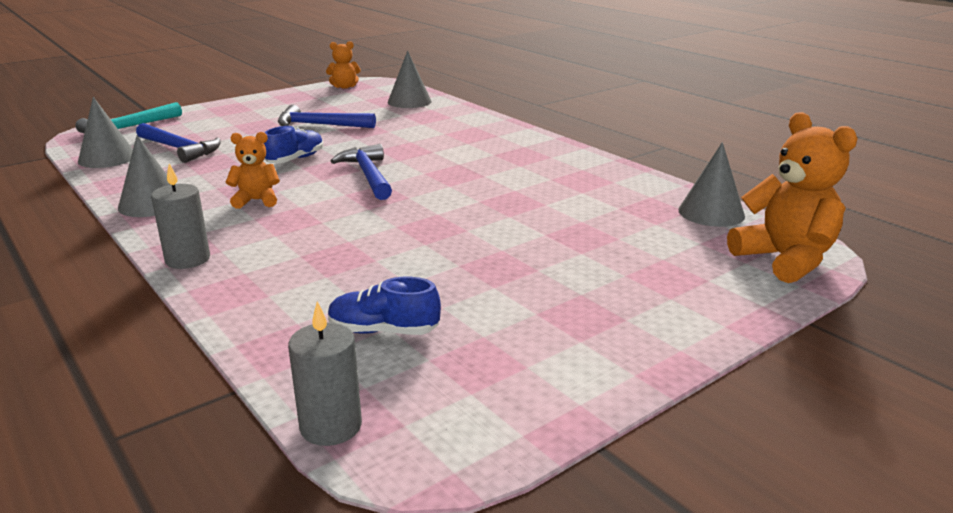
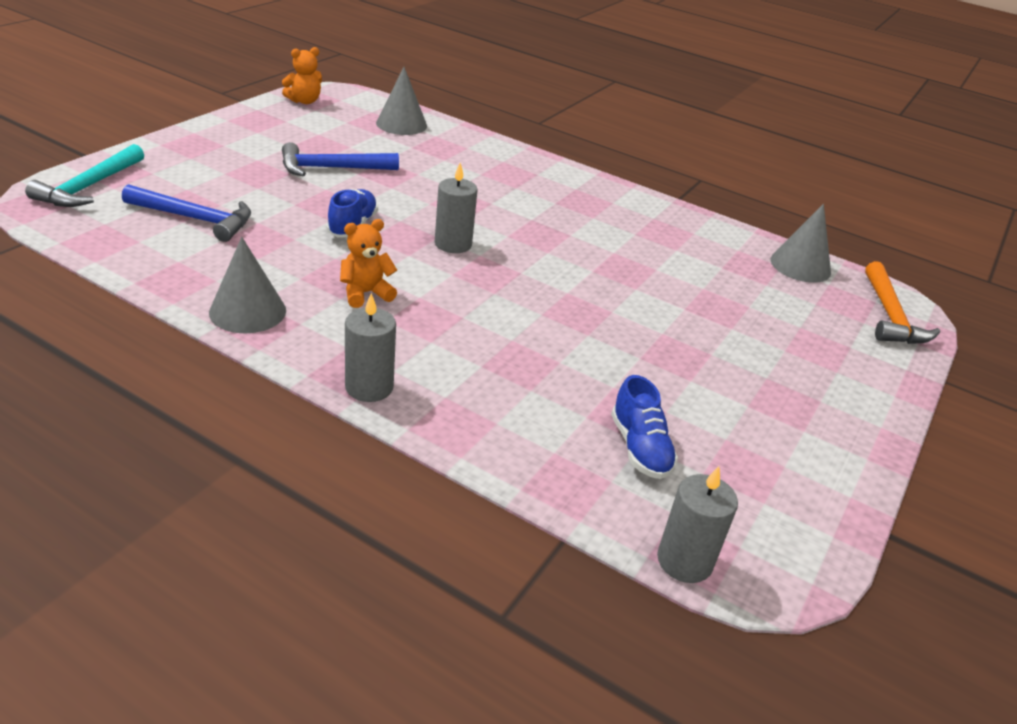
camera: 25 degrees left, 10 degrees up
grey cone [78,97,133,168] -> none
blue shoe [328,277,441,335] -> blue shoe turned 90 degrees counterclockwise [611,375,678,479]
blue hammer [331,144,392,200] -> grey candle [435,163,478,253]
orange teddy bear [727,112,858,283] -> orange hammer [865,261,940,344]

